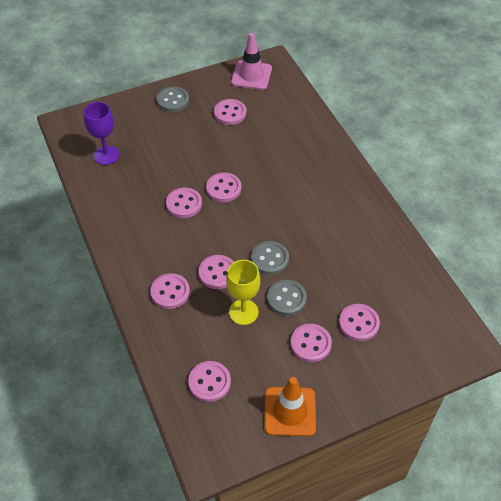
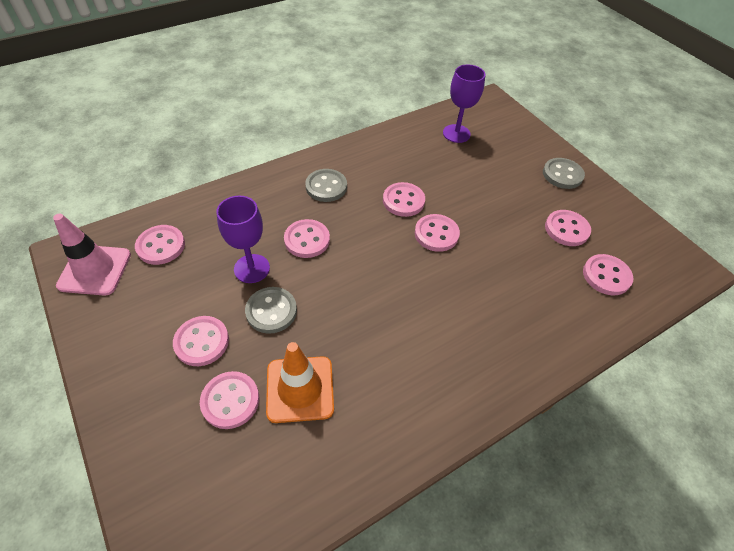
camera: 80 degrees right, 0 degrees up
pink button [150,273,190,309] -> pink button moved to [583,254,634,295]
yellow goblet [226,260,260,325] -> purple goblet [216,195,270,283]
pink traffic cone [231,33,272,90] -> pink traffic cone moved to [53,214,131,296]
grey button [251,241,289,275] -> grey button moved to [305,169,347,202]
orange traffic cone [264,377,316,436] -> orange traffic cone moved to [266,342,334,423]

